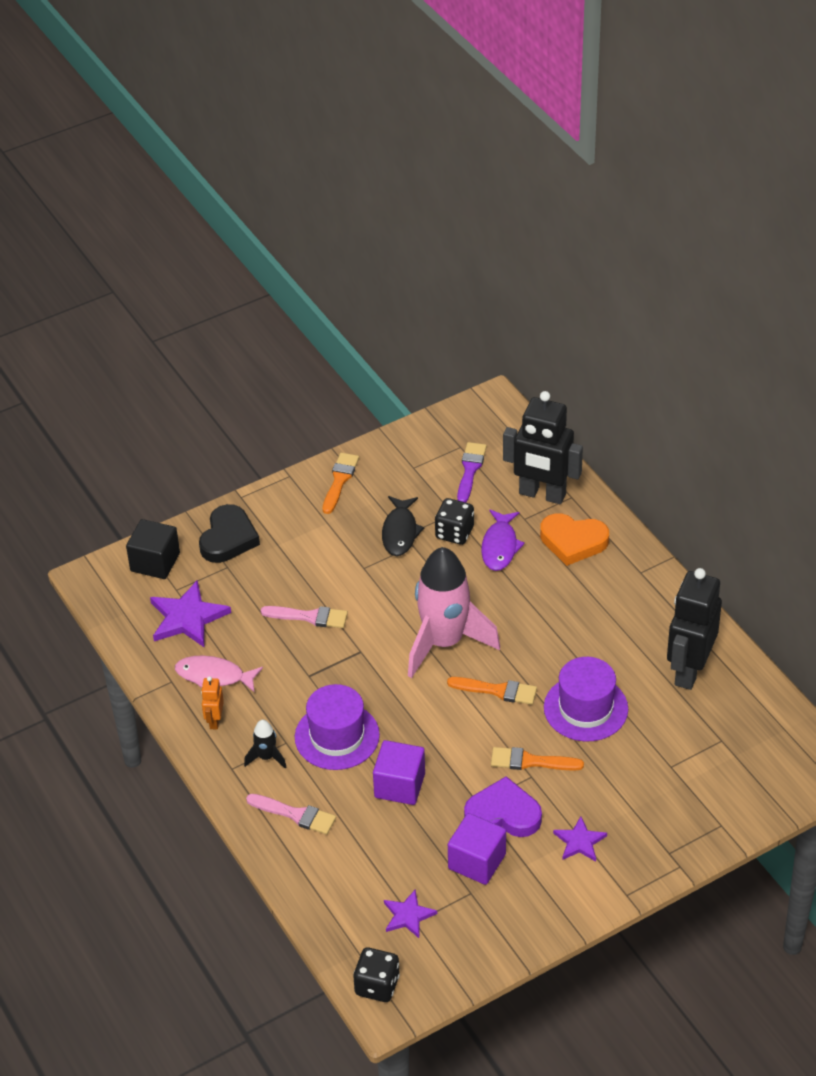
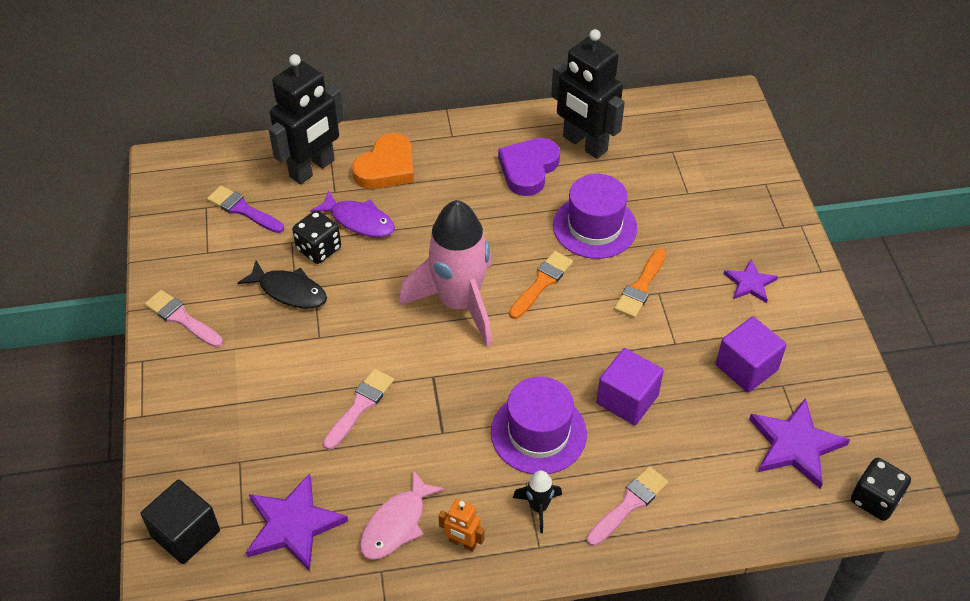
camera: 70 degrees left, 5 degrees up
black heart [199,504,260,563] -> none
orange brush [323,453,359,514] -> pink brush [145,290,223,347]
purple star [384,890,437,938] -> purple star [749,398,850,489], size x1.69
purple heart [464,776,542,837] -> purple heart moved to [498,138,560,196]

